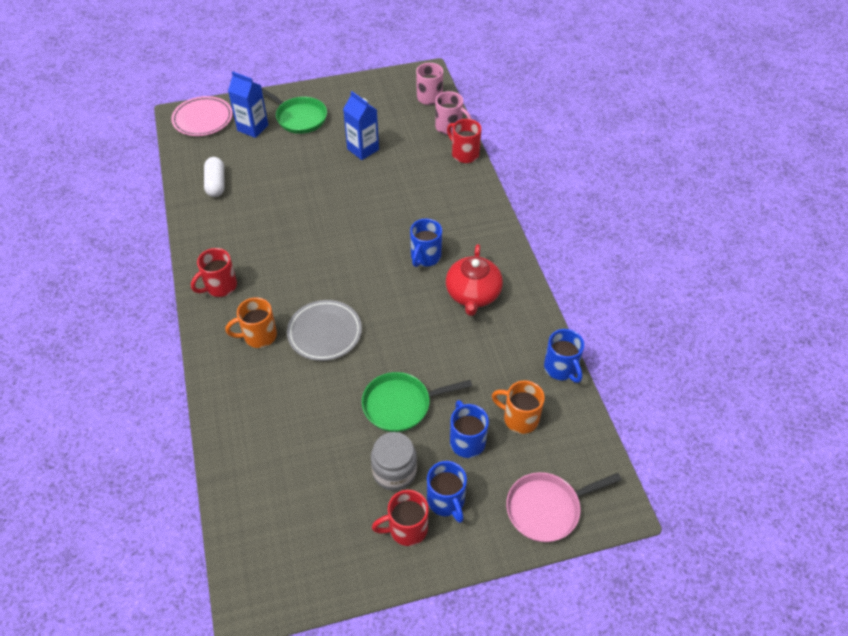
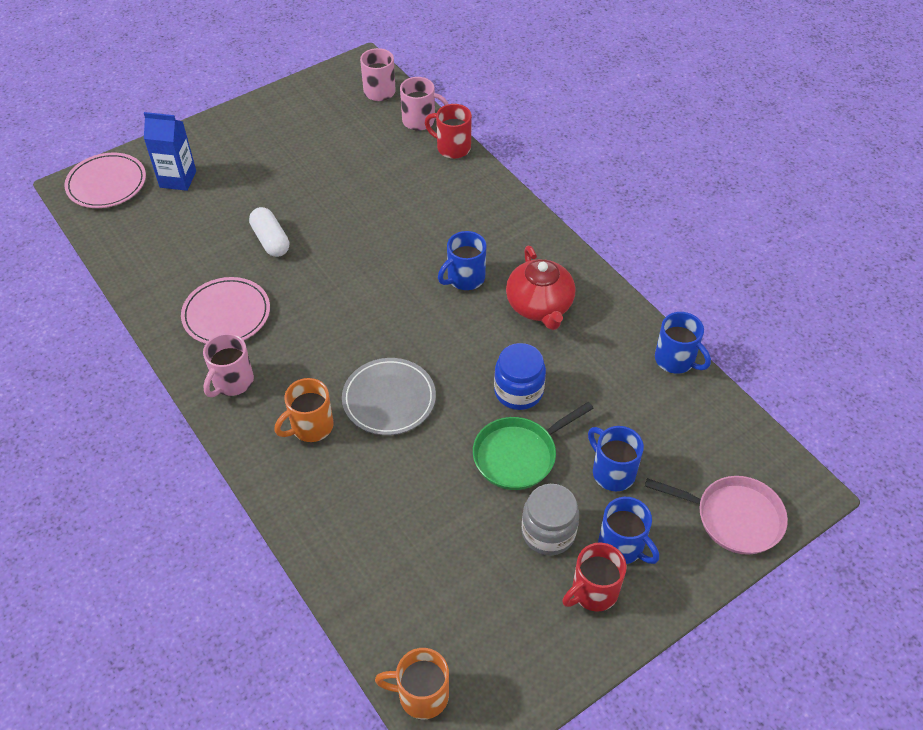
camera: 20 degrees left, 0 degrees up
red mug [191,248,237,297] -> pink mug [203,333,254,397]
white capsule [204,157,225,197] -> white capsule moved to [249,207,289,257]
green pan [261,87,327,134] -> none
blue carton [343,91,379,160] -> none
blue mug [410,219,442,267] -> blue mug turned 45 degrees clockwise [438,231,487,290]
orange mug [492,380,545,434] -> orange mug moved to [375,648,449,719]
pink pan [506,472,621,542] -> pink pan turned 120 degrees counterclockwise [645,476,788,555]
none -> pink plate [181,277,270,344]
none -> blue jar [494,343,546,410]

